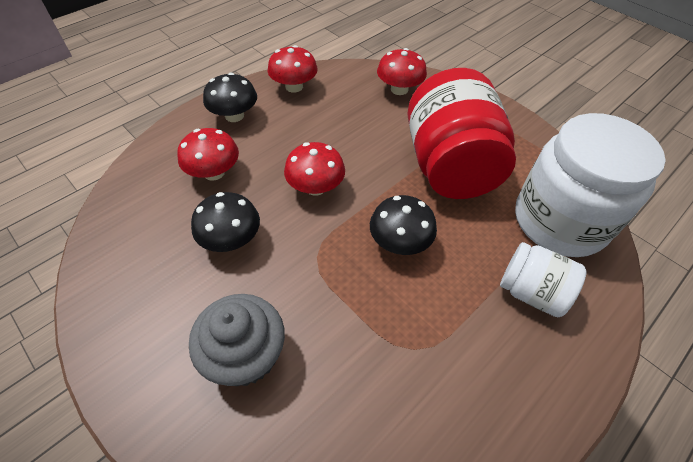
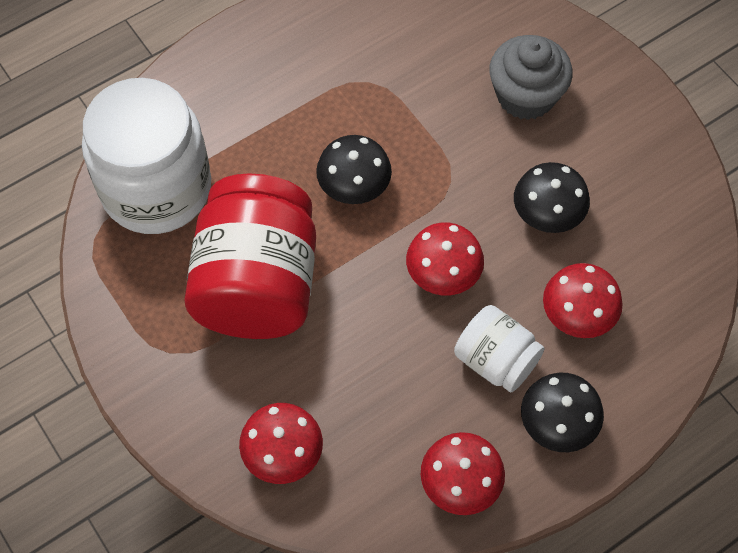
camera: 170 degrees left, 10 degrees up
white jar [500,242,587,317] -> white jar moved to [454,305,544,392]

